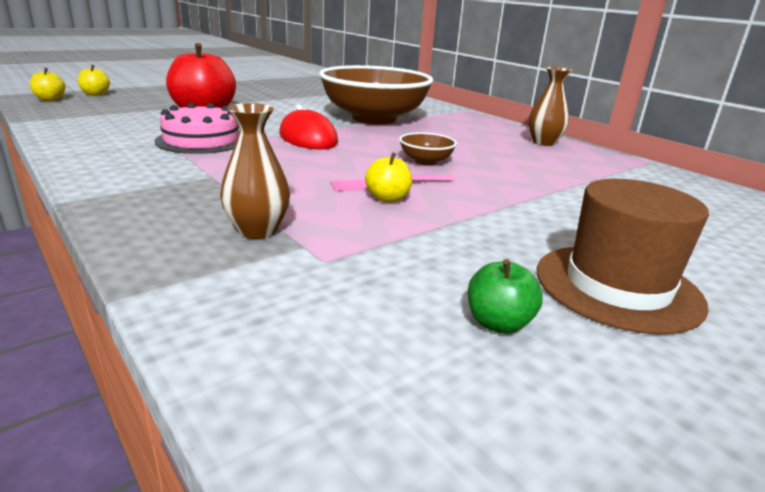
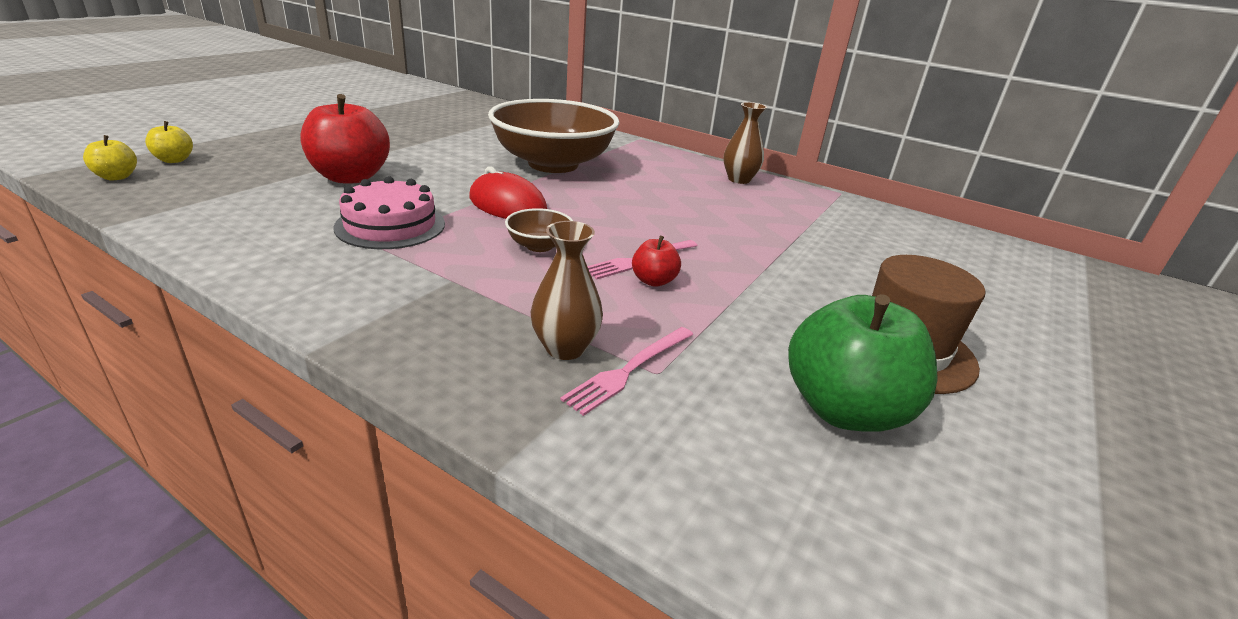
camera: 20 degrees left, 5 degrees up
yellow apple [365,152,412,203] -> red apple [632,236,681,287]
brown bowl [399,132,457,165] -> brown bowl moved to [505,208,573,252]
green apple [468,259,543,333] -> green apple [788,294,938,432], size x2.11
none -> pink fork [560,327,693,416]

